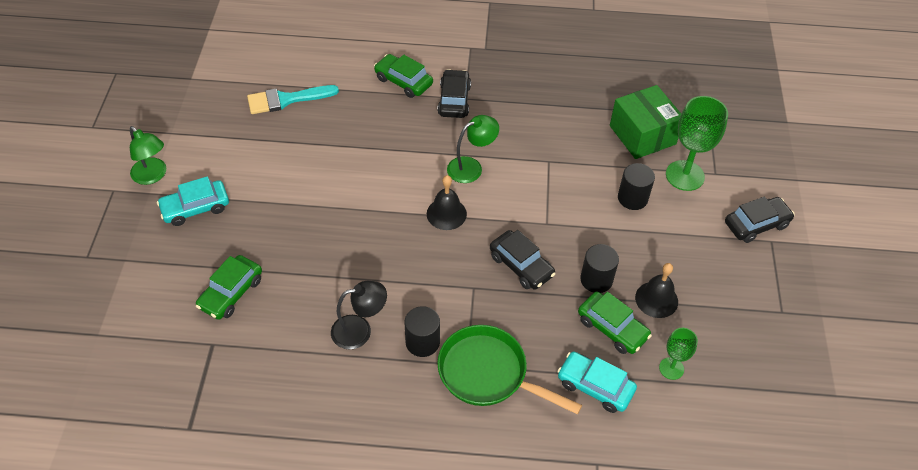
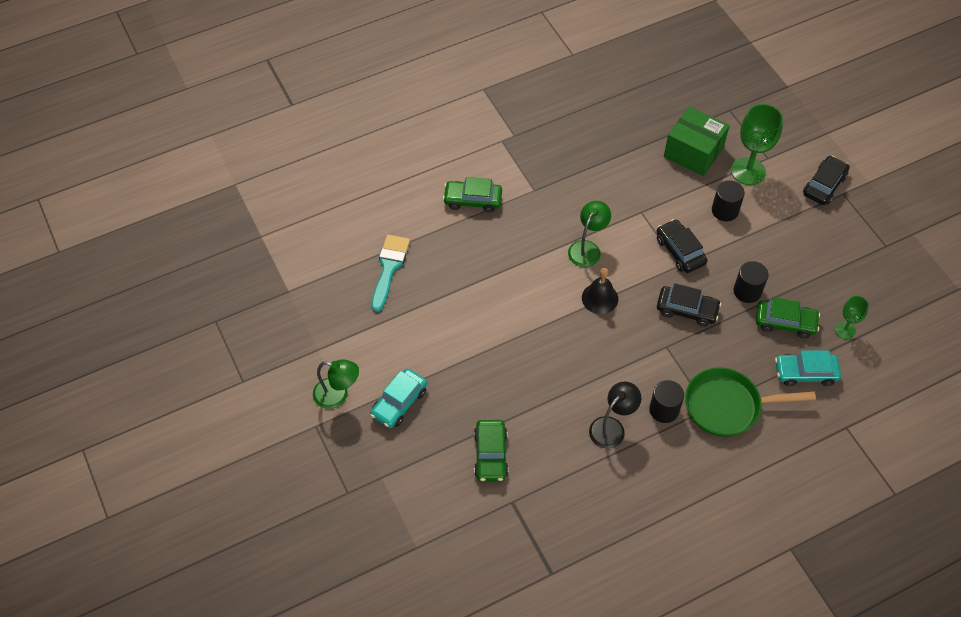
camera: 30 degrees left, 5 degrees up
turquoise brush [247,85,339,114] -> turquoise brush turned 150 degrees clockwise [371,235,410,312]
black car [437,69,471,118] -> black car moved to [656,219,708,273]
black bell [635,263,678,318] -> none

